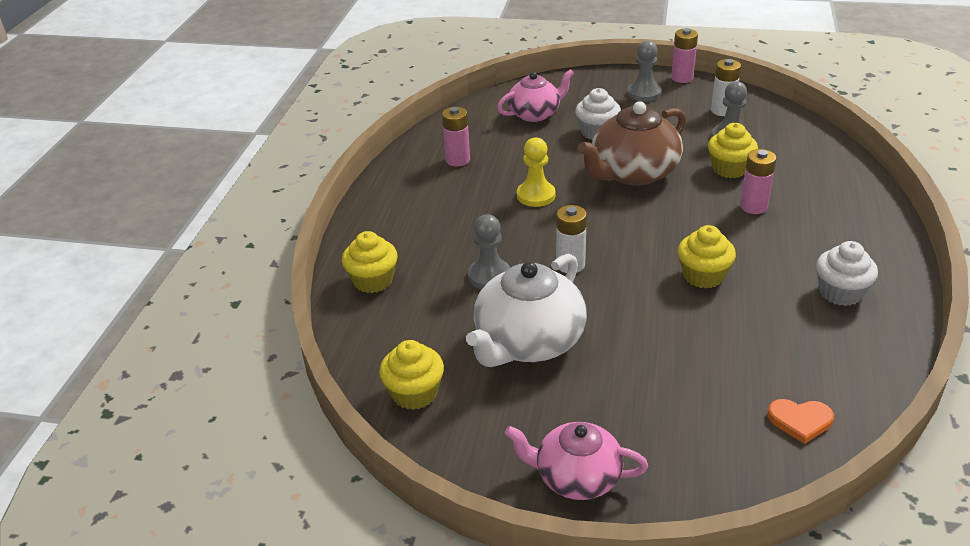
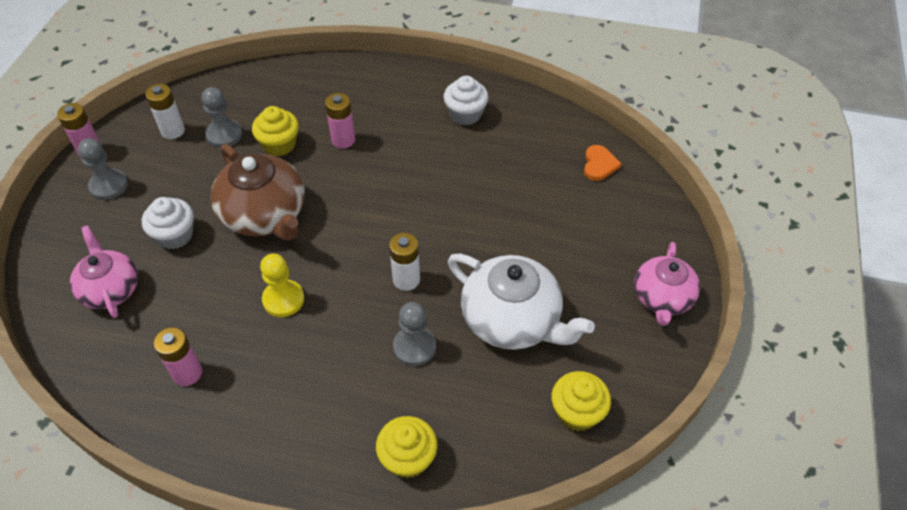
camera: 90 degrees left, 15 degrees up
yellow cupcake [678,225,736,288] -> none

